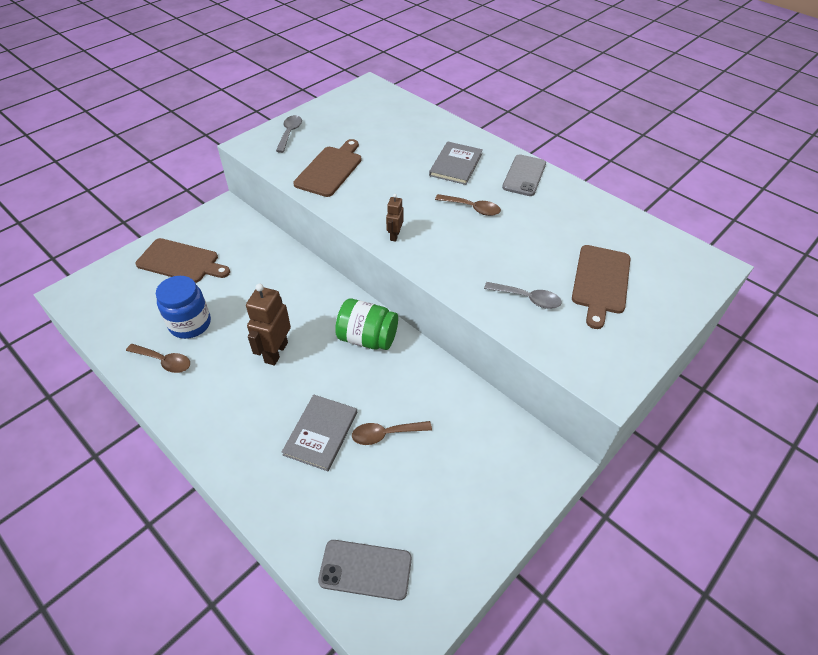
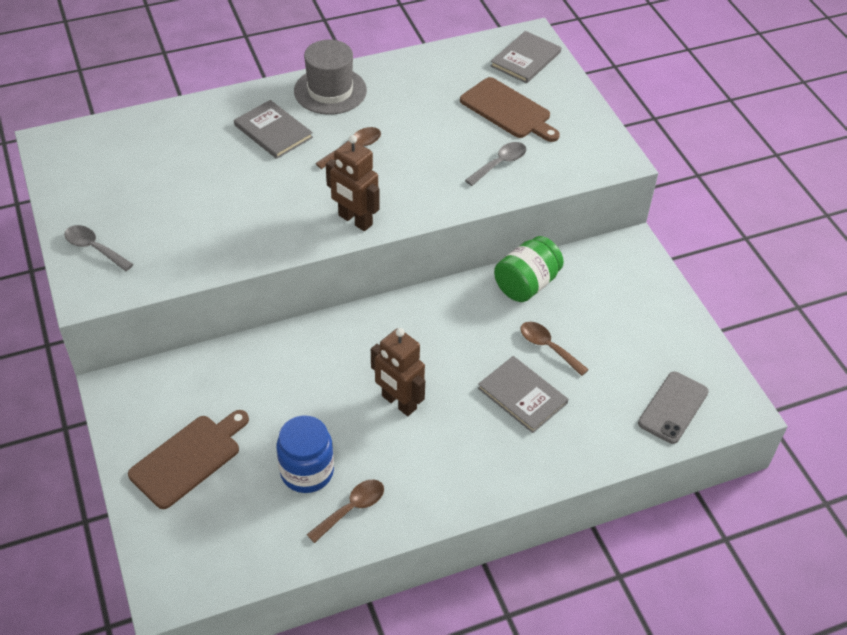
camera: 65 degrees left, 0 degrees up
brown cutting board [293,139,362,197] -> none
green jar [335,298,398,350] -> green jar moved to [494,236,564,302]
brown spoon [352,421,432,445] -> brown spoon turned 120 degrees clockwise [520,322,589,376]
brown robot [386,194,404,242] -> brown robot [326,135,380,231], size x1.84
grey phone [502,154,546,196] -> grey hat [294,40,367,115]
none -> grey book [490,31,561,83]

